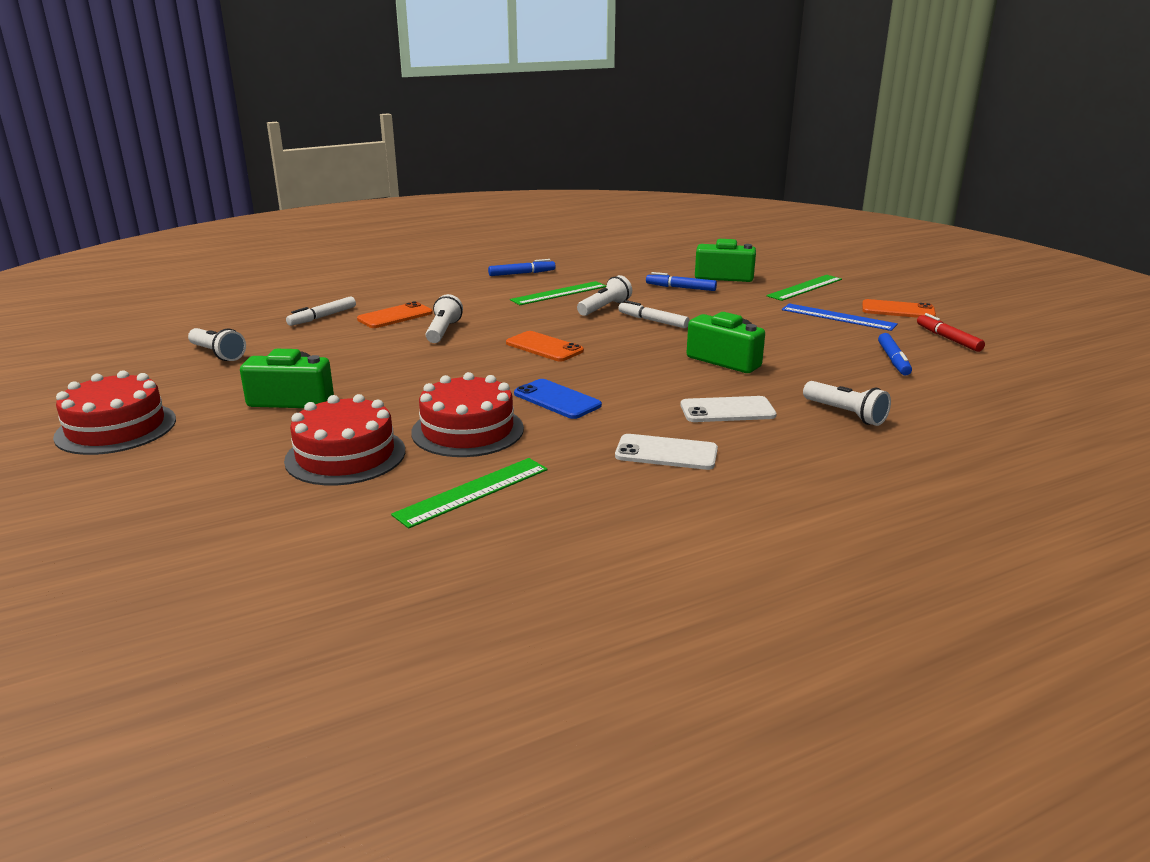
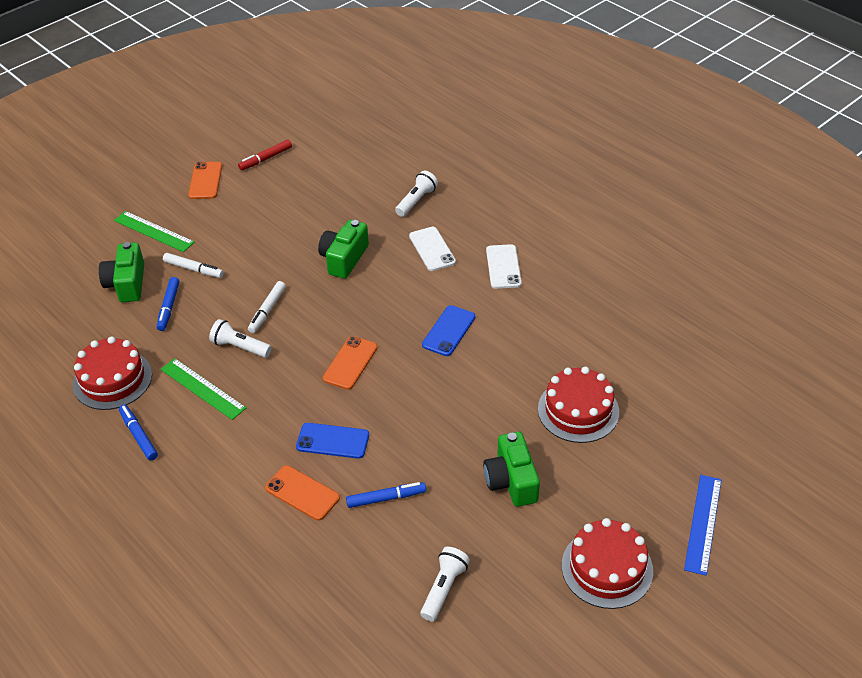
camera: 105 degrees left, 20 degrees up
white marker [286,296,356,326] -> white marker moved to [163,253,224,278]
green ruler [391,458,548,529] -> none
red cake [411,372,524,457] -> red cake moved to [73,336,152,410]
white flashlight [426,294,463,343] -> blue phone [296,423,369,459]
blue ruler [782,303,898,331] -> blue ruler moved to [684,475,722,576]
blue marker [878,333,912,376] -> blue marker moved to [346,482,426,508]

